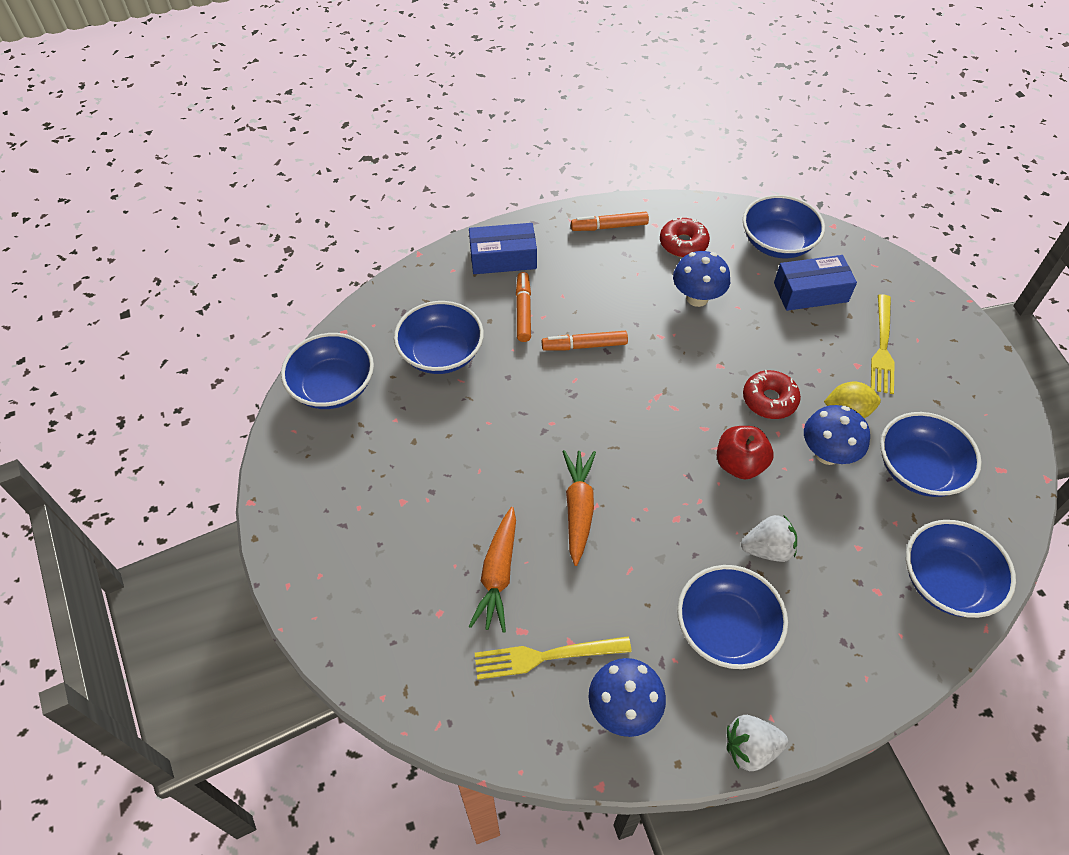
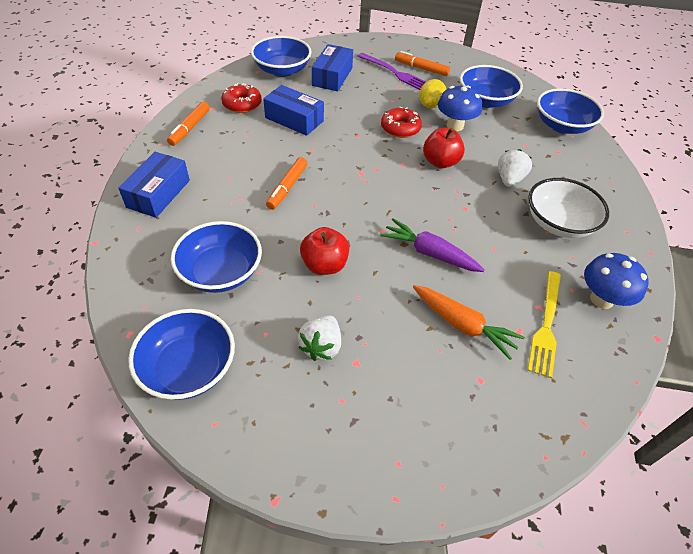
camera: 65 degrees left, 5 degrees down
orange marker [516,272,531,342] -> orange marker moved to [395,51,450,76]
orange carrot [562,450,596,566] -> purple carrot [380,218,485,272]
blue mushroom [673,251,730,307] -> blue box [263,85,324,136]
blue bowl [677,565,788,669] -> white bowl [528,178,609,238]
white strawberry [727,715,788,771] -> white strawberry moved to [298,315,341,361]
yellow fork [871,294,894,394] -> purple fork [357,53,426,90]
none -> red apple [300,227,349,275]

